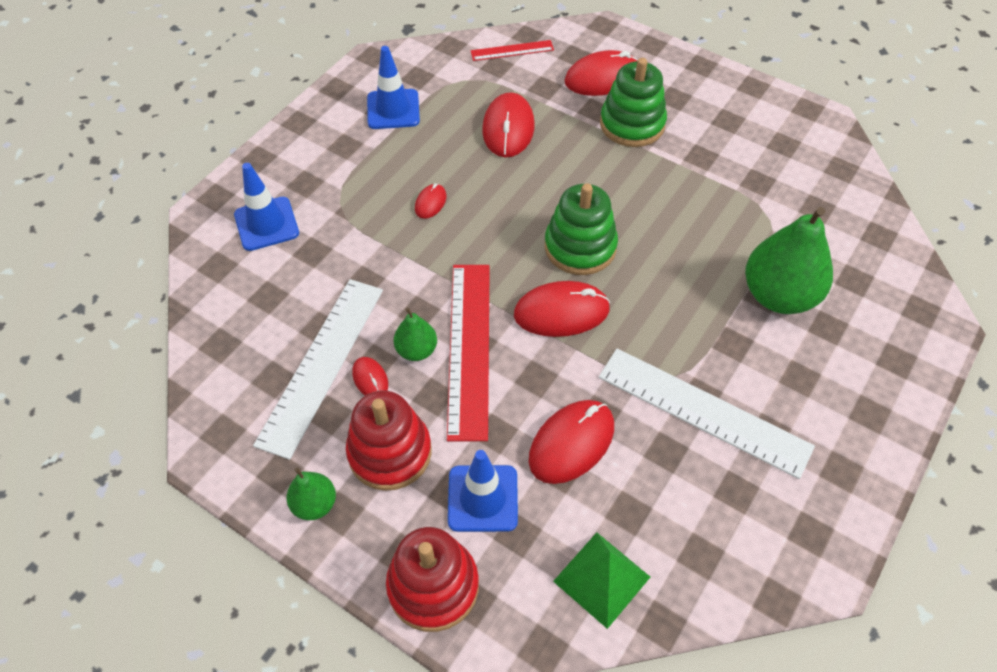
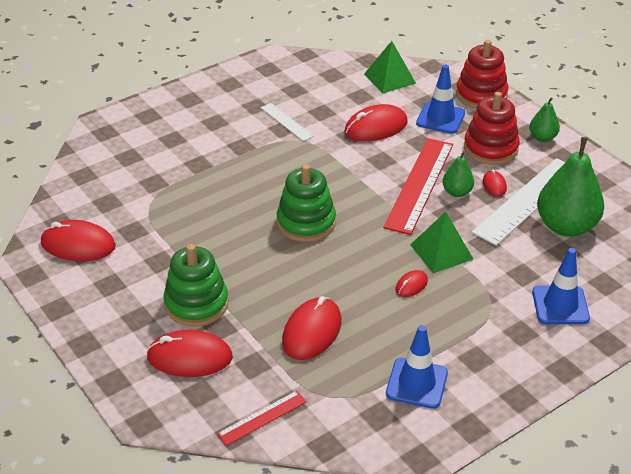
camera: 160 degrees left, 15 degrees down
red ruler [470,40,554,61] -> red ruler turned 45 degrees counterclockwise [217,391,307,446]
red mouse [514,281,610,337] -> red mouse moved to [41,220,116,261]
white ruler [599,348,815,479] -> white ruler [261,103,314,141], size x0.51
green pear [745,207,833,314] -> green pear moved to [537,137,604,237]
none -> green pyramid [410,212,473,273]

